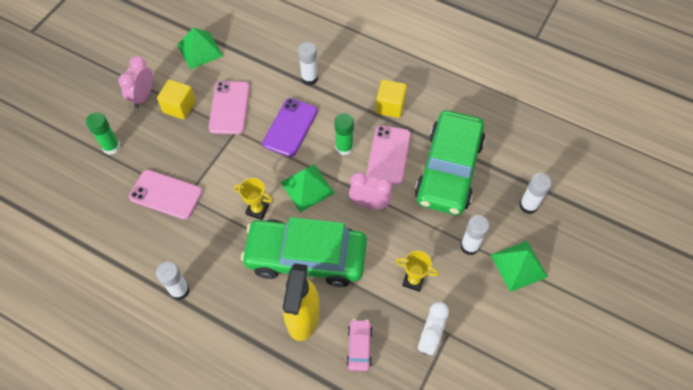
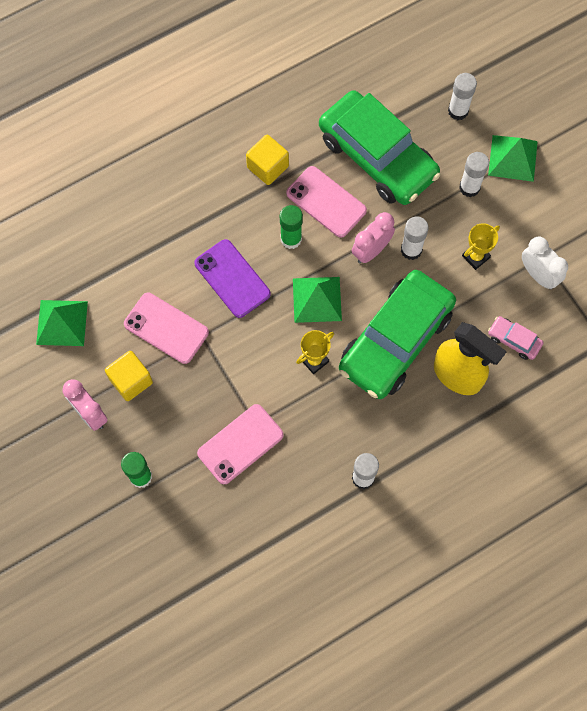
camera: 60 degrees left, 10 degrees up
white glue stick [298,42,318,85] -> white glue stick moved to [401,217,429,260]

